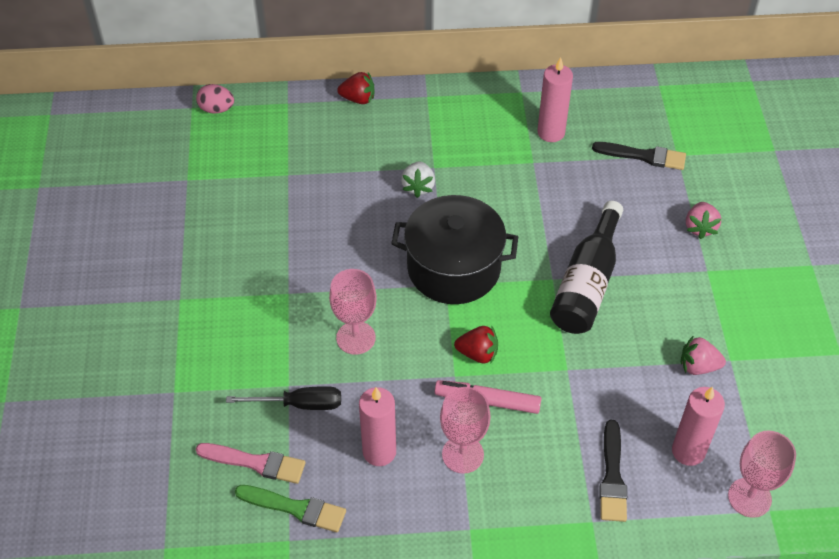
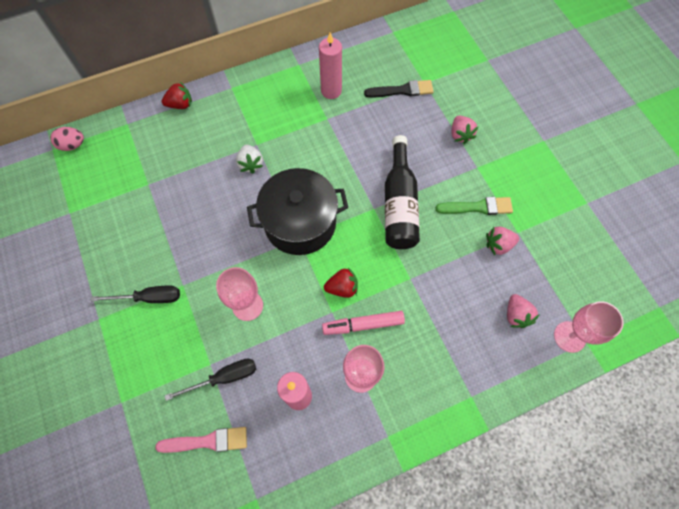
camera: 20 degrees left, 15 degrees up
green brush [235,485,346,532] -> green brush moved to [436,197,513,215]
black brush [599,420,627,522] -> none
pink candle [672,386,725,466] -> pink strawberry [507,294,540,328]
none -> black screwdriver [91,285,180,303]

